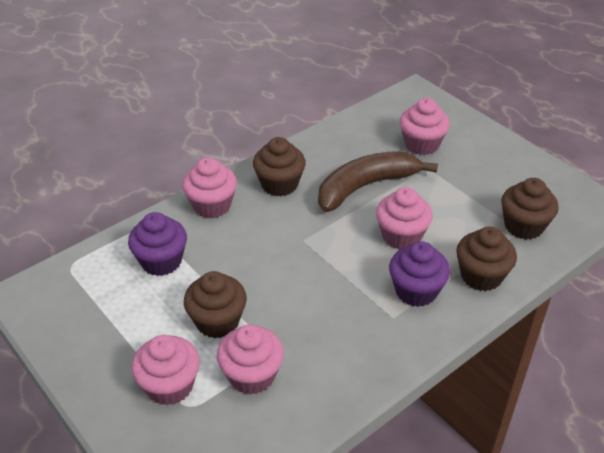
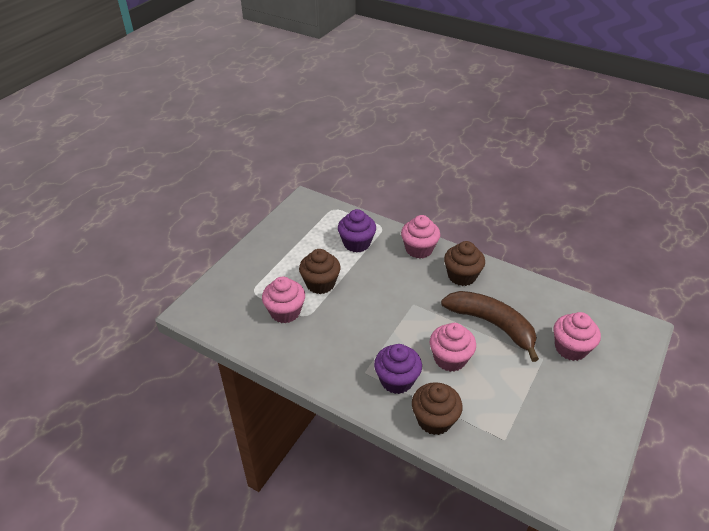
camera: 70 degrees right, 0 degrees up
pink cupcake [131,335,200,405] -> none
brown cupcake [501,178,559,240] -> none

